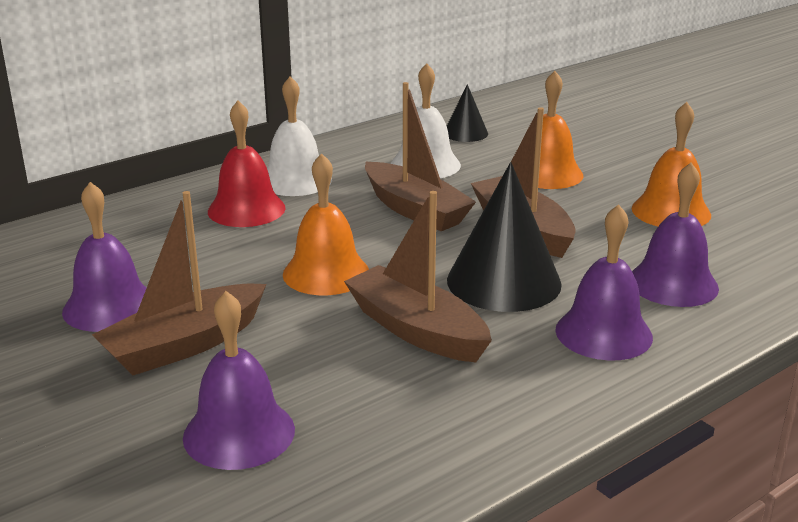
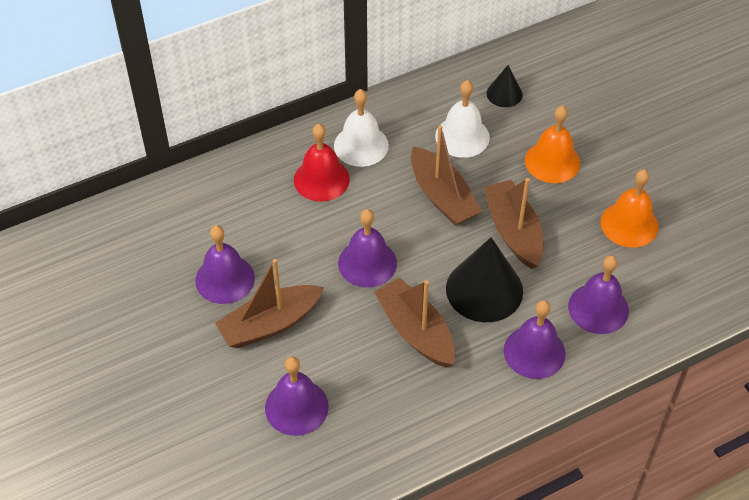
camera: 10 degrees right, 25 degrees up
orange bell [283,153,369,295] -> purple bell [338,209,397,288]

